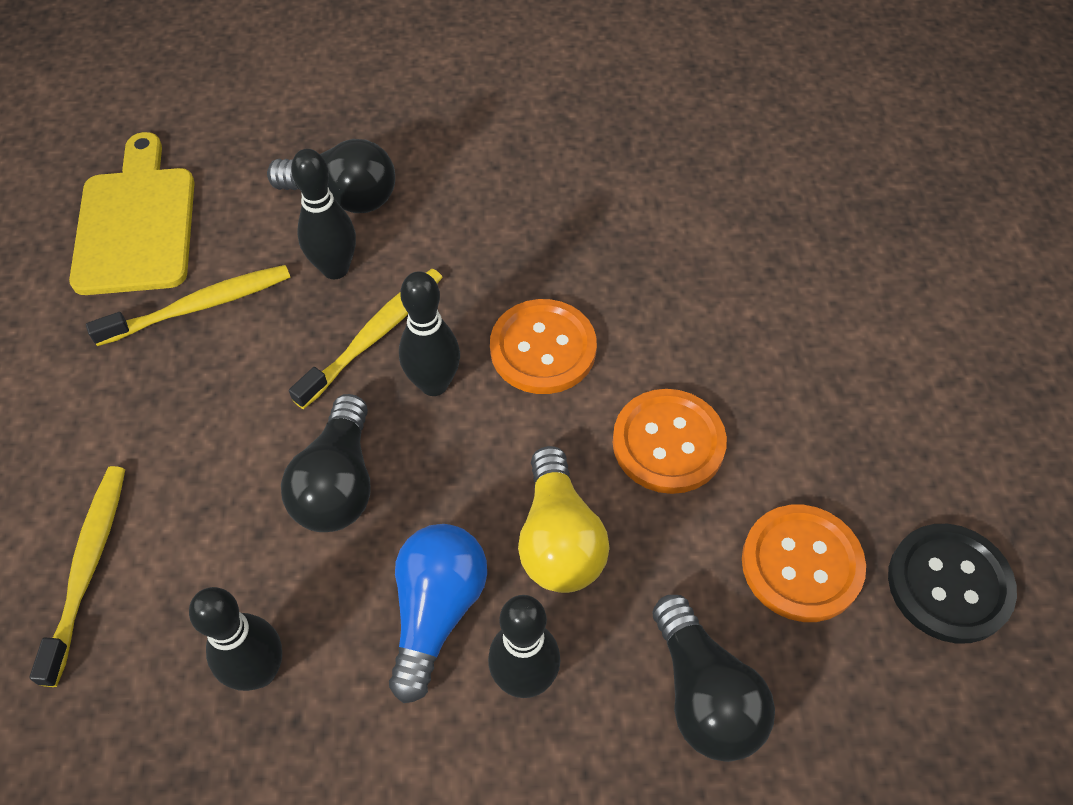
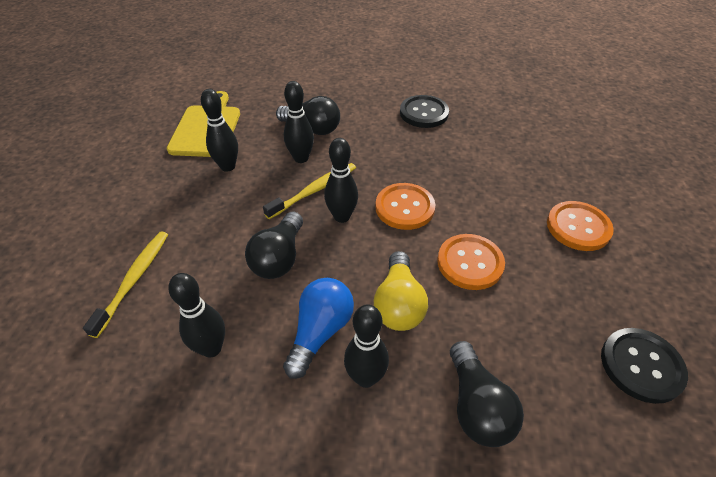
camera: 10 degrees right, 10 degrees down
yellow toothbrush [86,265,290,346] -> black bowling pin [201,89,238,172]
orange button [742,505,866,622] -> orange button moved to [547,201,614,251]
none -> black button [400,95,449,128]

